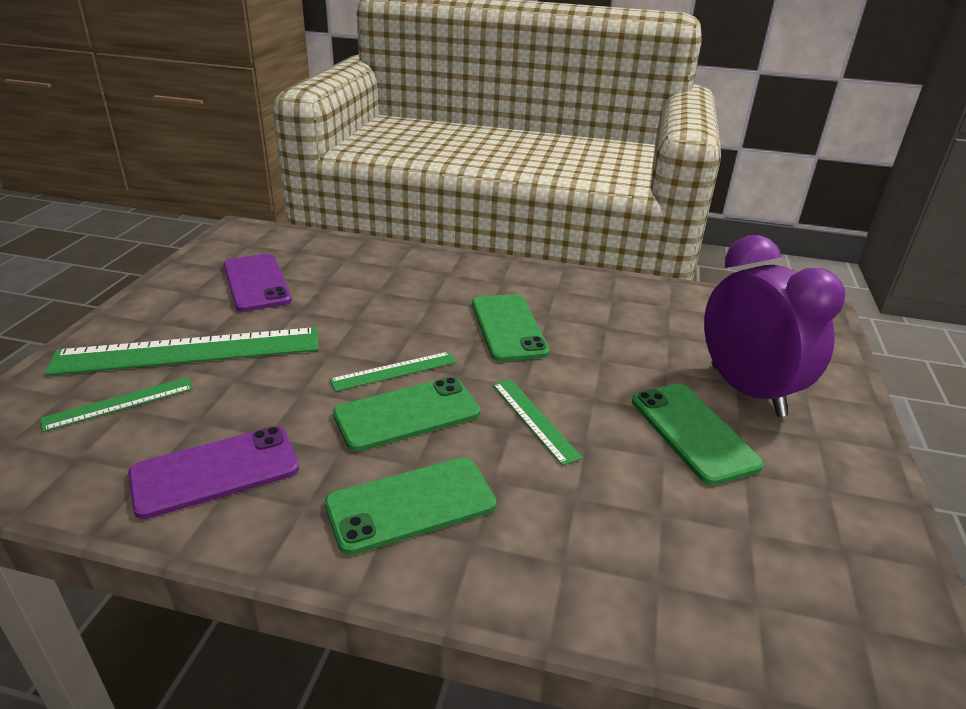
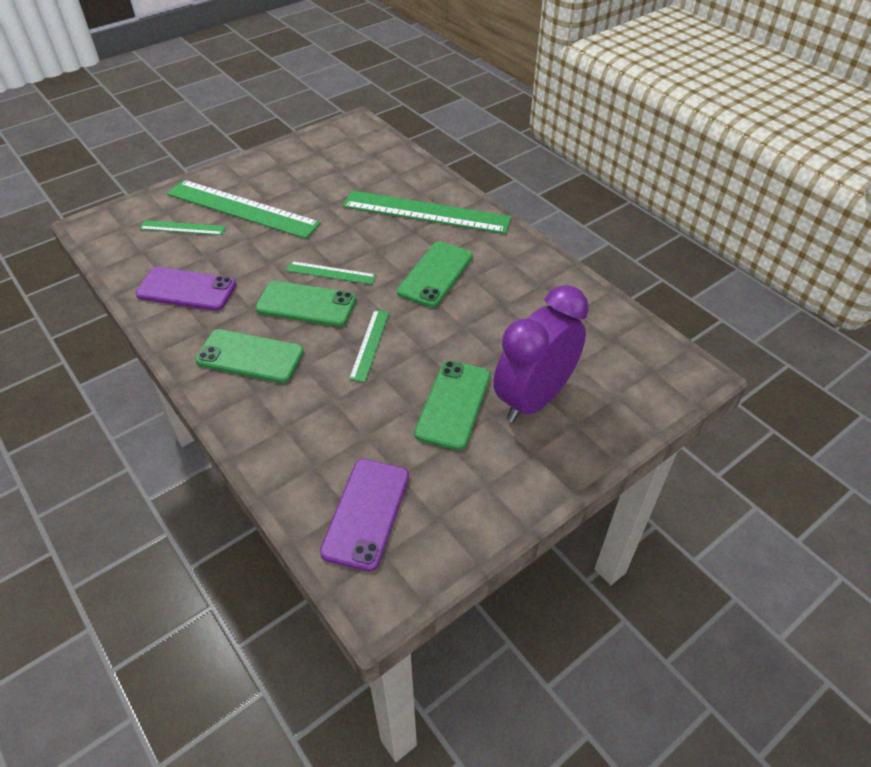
camera: 40 degrees right, 15 degrees up
purple phone [223,254,292,312] -> purple phone moved to [320,459,409,572]
purple clock [704,235,845,417] -> purple clock turned 150 degrees counterclockwise [493,285,589,423]
none -> green ruler [343,191,511,234]

